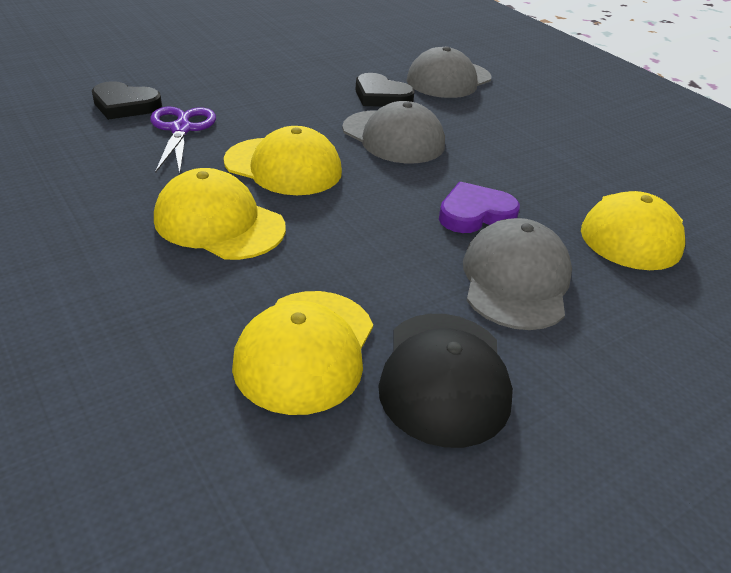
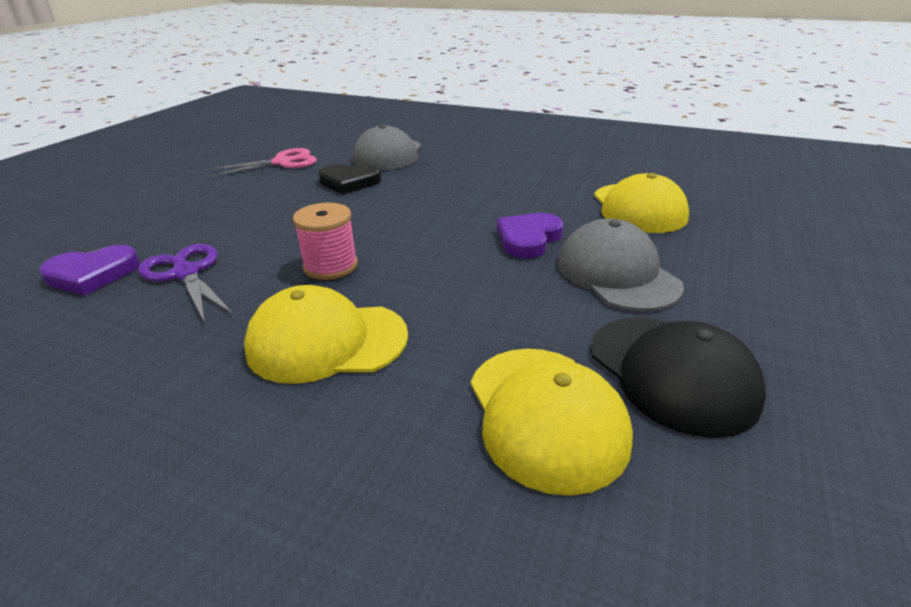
camera: 30 degrees left, 5 degrees down
black heart [92,81,162,120] -> purple heart [39,245,140,295]
yellow cap [224,126,342,195] -> pink spool [293,203,358,280]
grey cap [342,101,445,163] -> none
none -> pink scissors [206,148,317,177]

